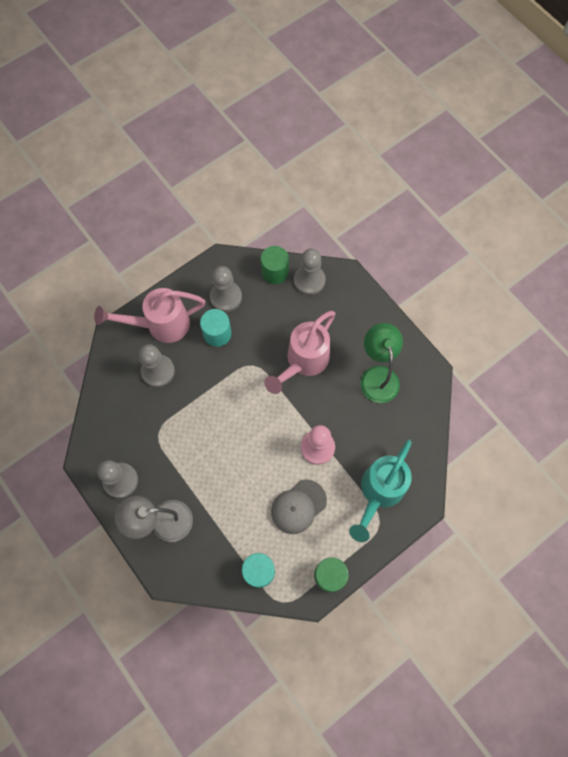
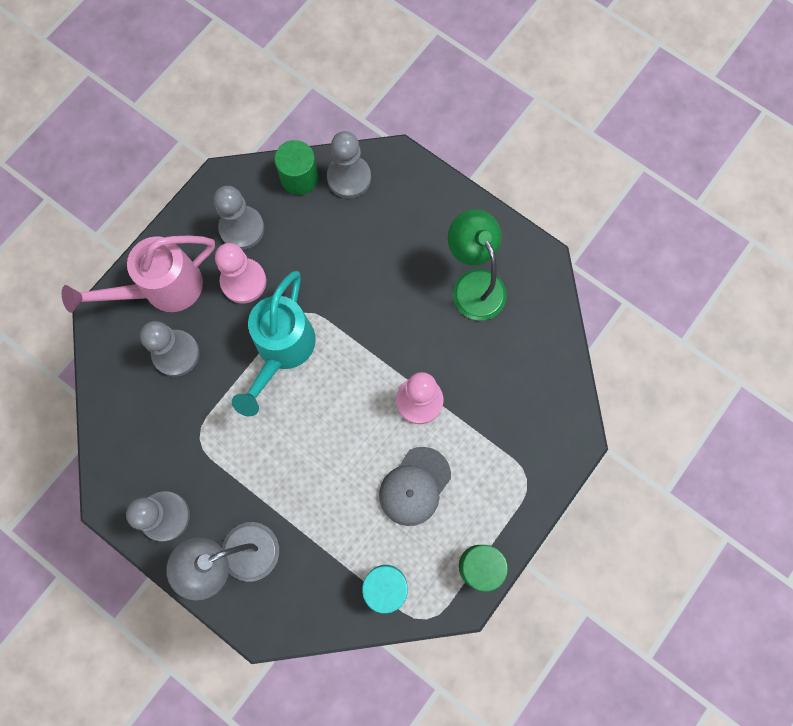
camera: 15 degrees left, 5 degrees up
turquoise cylinder [200,309,232,347] -> pink pawn [215,243,266,303]
pink watering can [264,311,336,394] -> none
turquoise watering can [349,440,412,542] -> turquoise watering can moved to [232,271,316,416]

